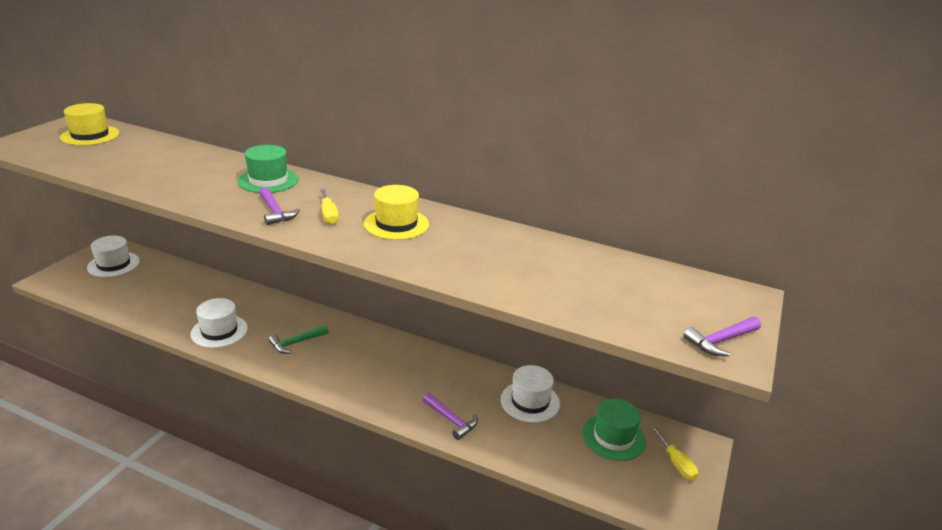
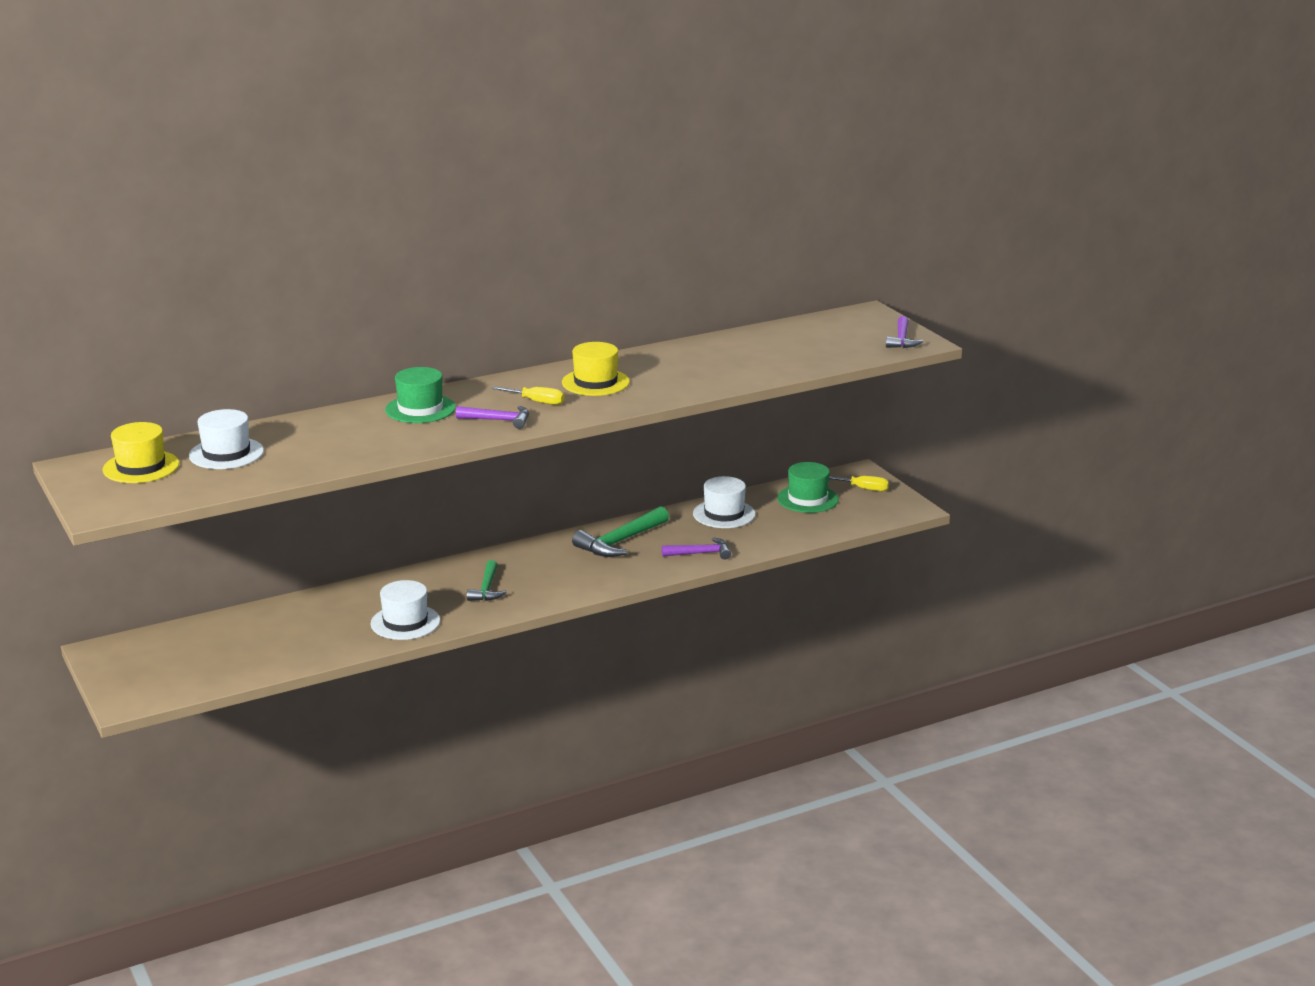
camera: 50 degrees left, 5 degrees down
white hat [87,236,140,277] -> white hat moved to [189,409,264,469]
none -> green hammer [572,506,669,557]

